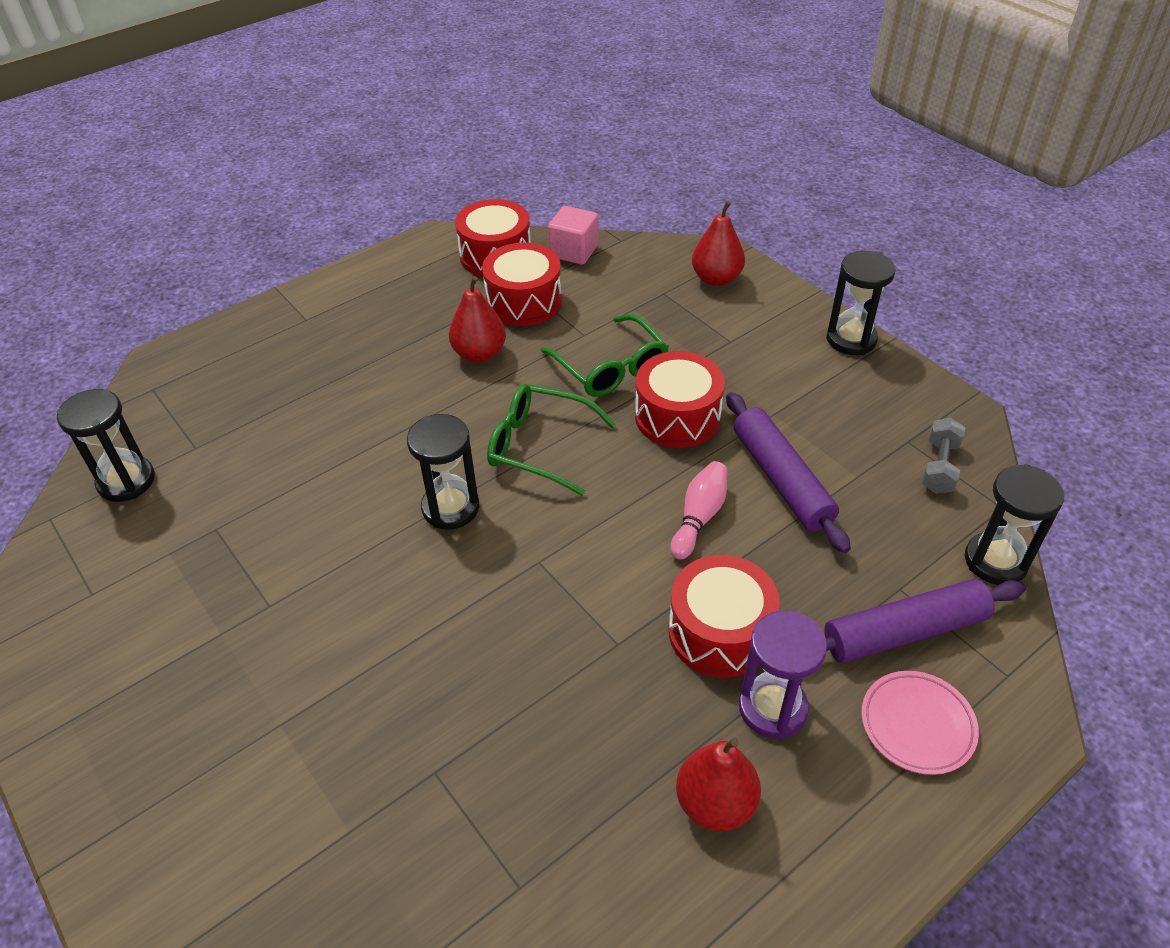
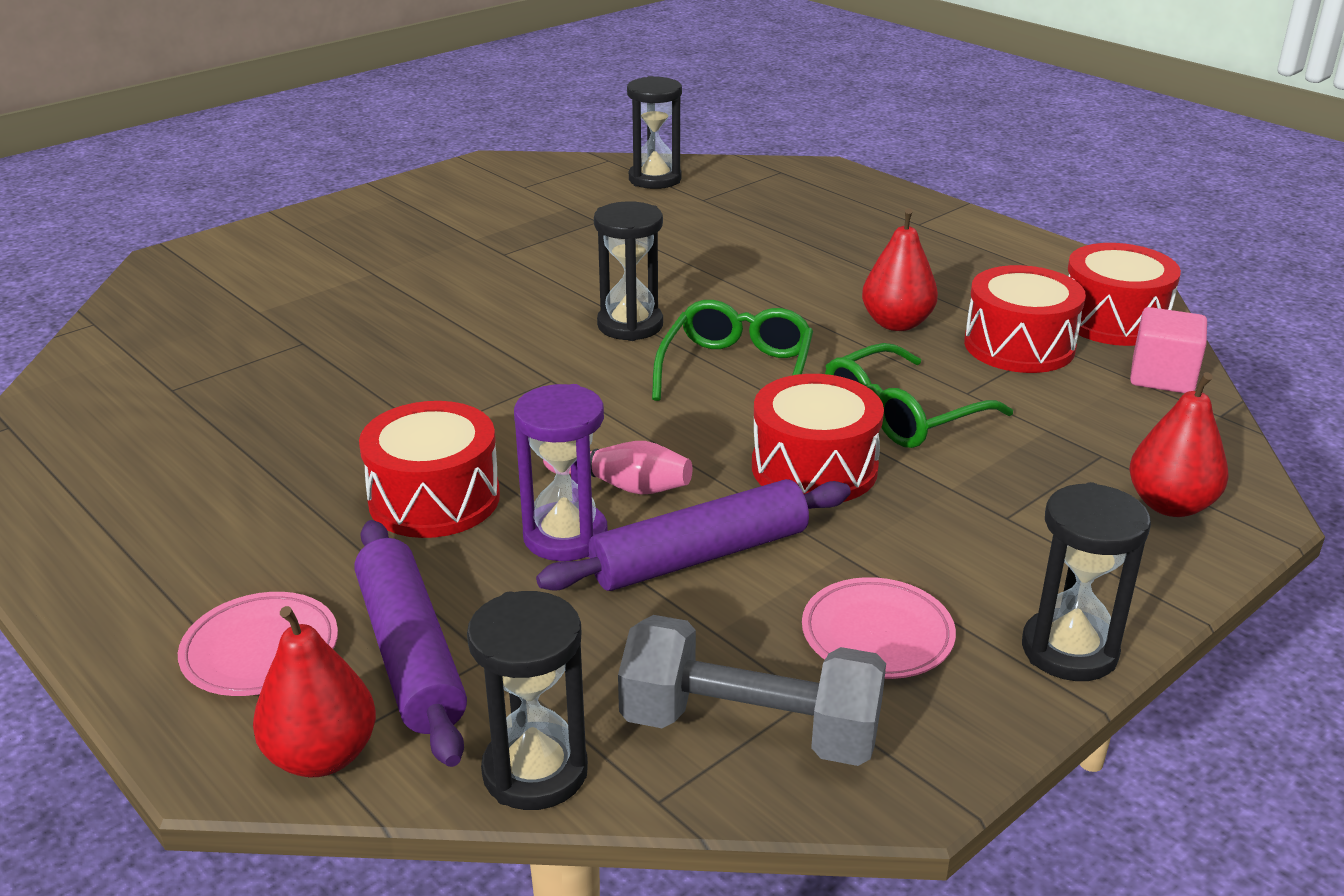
camera: 85 degrees right, 15 degrees down
red pear [676,738,761,831] -> red pear moved to [253,606,376,777]
purple hourglass [739,611,827,739] -> purple hourglass moved to [514,384,608,561]
grey dumbbell [922,418,965,494] -> grey dumbbell [618,615,886,766], size x1.75
none -> pink plate [802,577,956,679]

